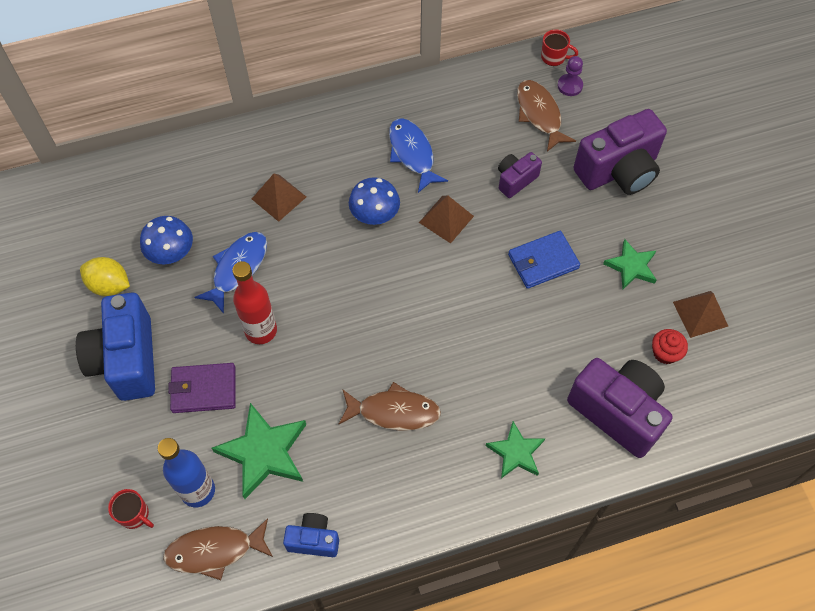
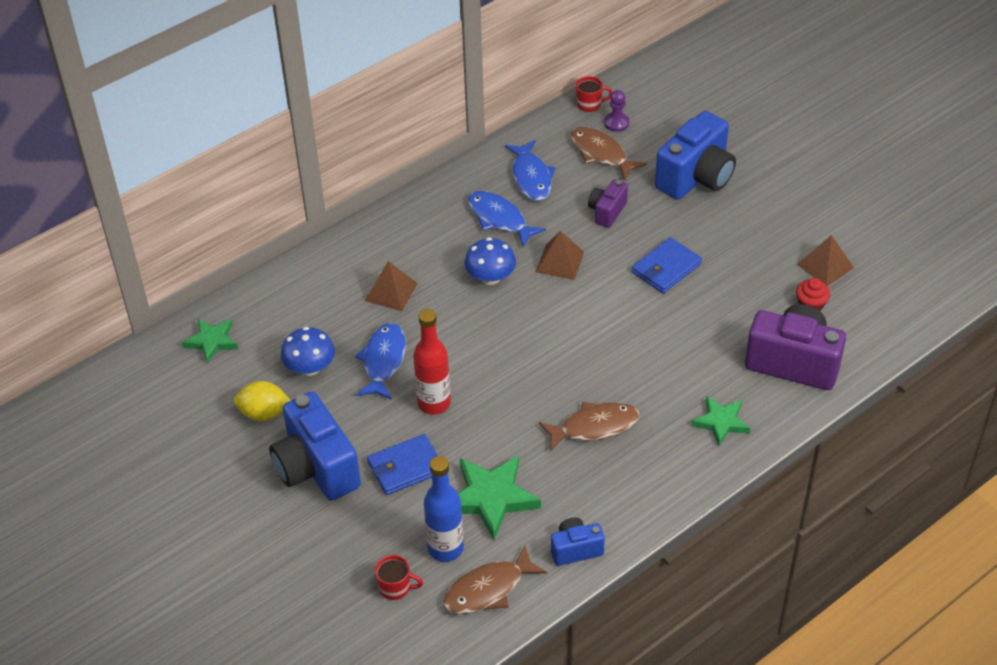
camera: 20 degrees left, 15 degrees down
purple wallet [168,363,236,413] -> blue wallet [367,434,438,495]
purple camera [573,109,667,195] -> blue camera [655,111,736,200]
green star [603,239,657,290] -> green star moved to [182,319,238,364]
none -> blue fish [505,140,556,201]

